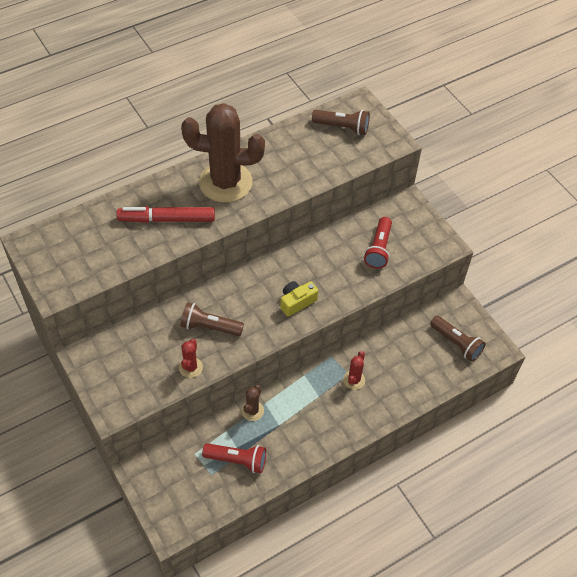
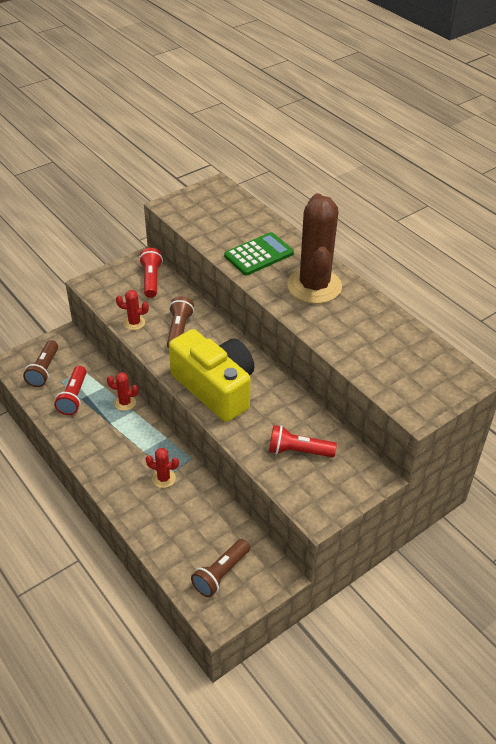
camera: 85 degrees right, 10 degrees down
red marker [116,206,215,223] -> green calculator [224,232,294,275]
brown cactus [241,385,264,421] -> red cactus [107,372,139,411]
yellow camera [280,281,318,317] -> yellow camera [169,329,254,422], size x2.33
brown flashlight [312,110,370,135] -> brown flashlight moved to [23,340,58,387]
none -> red flashlight [139,248,163,298]

